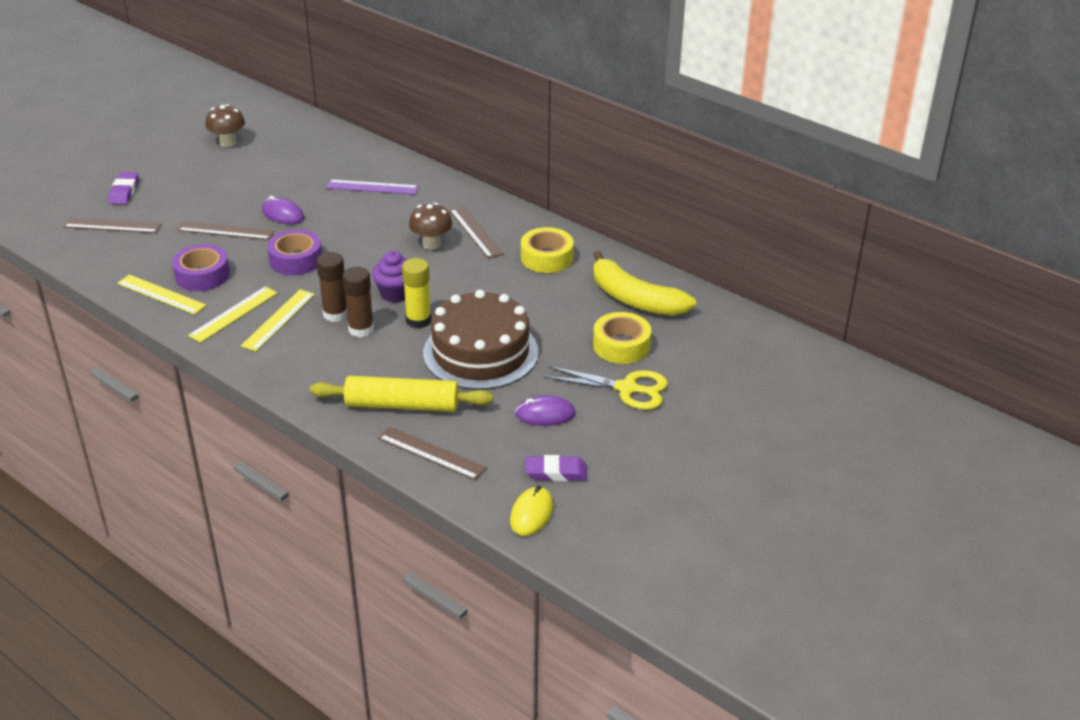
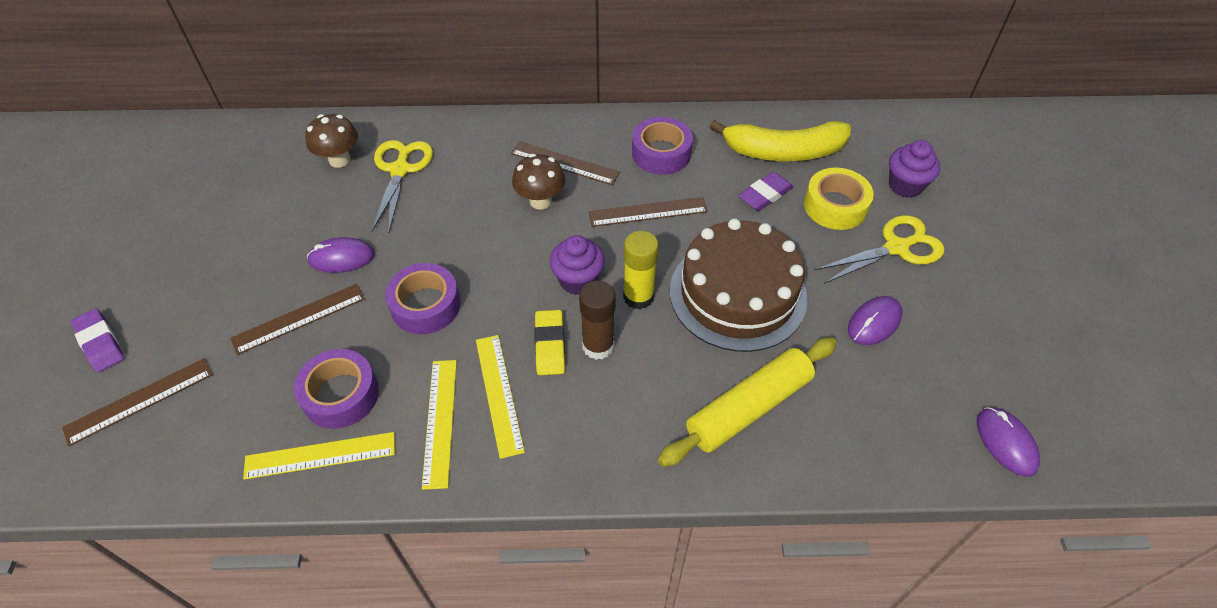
camera: 40 degrees left, 15 degrees up
brown mushroom [205,104,245,147] -> brown mushroom moved to [305,114,358,168]
brown glue stick [316,252,348,322] -> yellow eraser [534,310,565,375]
purple ruler [326,179,419,195] -> yellow scissors [372,140,433,233]
brown ruler [378,426,487,480] -> brown ruler moved to [589,197,708,227]
yellow mouse [510,486,553,536] -> purple mouse [977,407,1040,477]
yellow tape [521,227,574,273] -> purple tape [632,117,693,174]
purple eraser [525,455,587,481] -> purple eraser moved to [738,172,794,211]
none -> purple cupcake [889,140,940,198]

